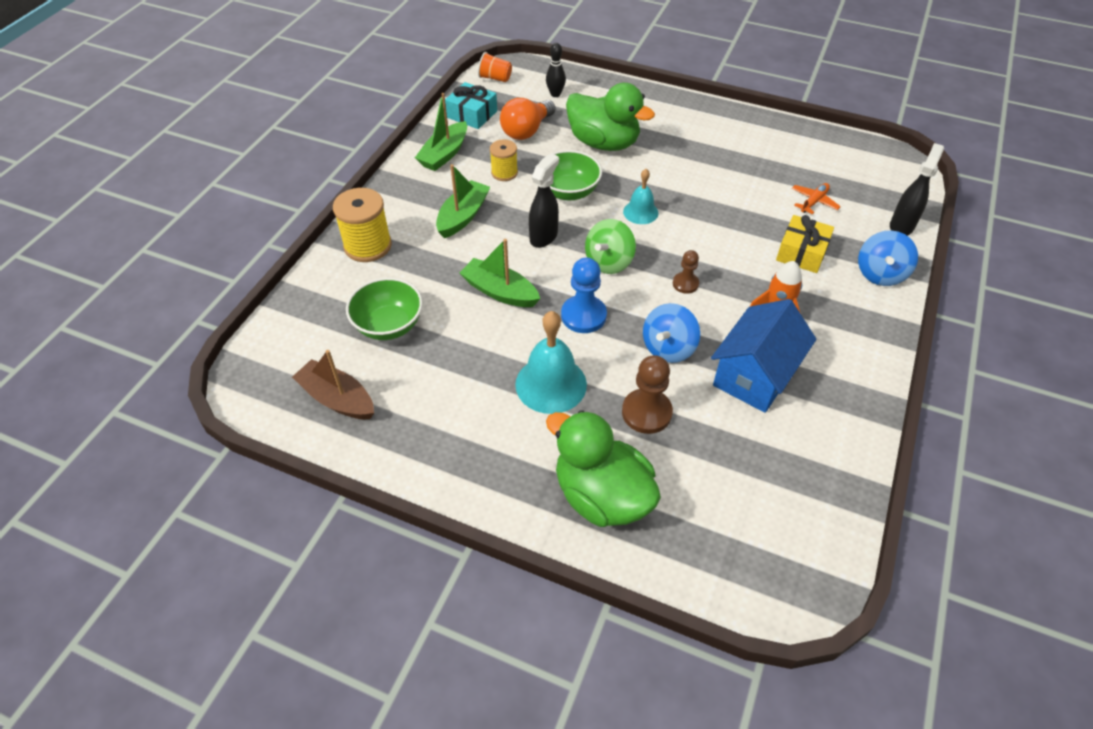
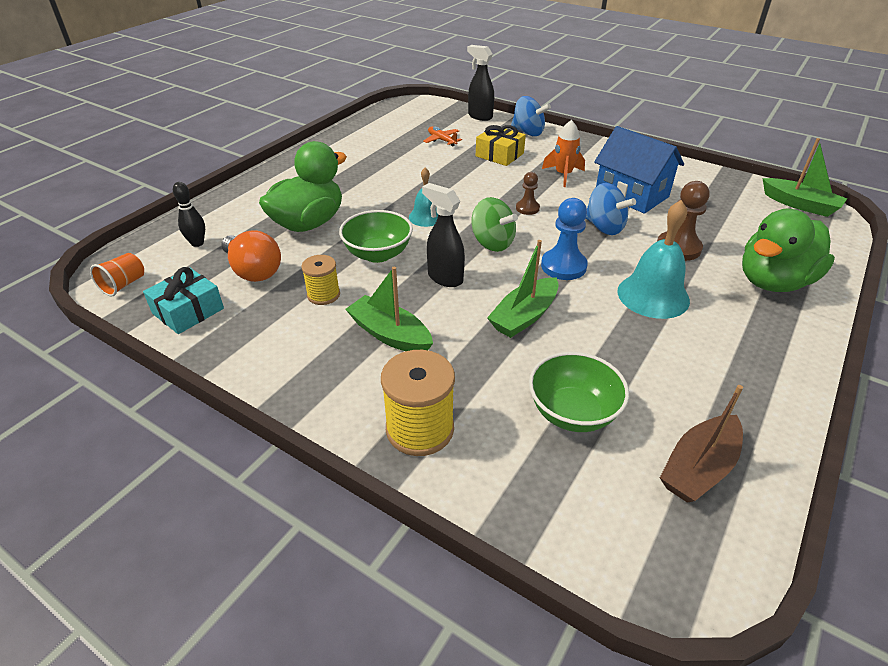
camera: 80 degrees left, 10 degrees down
green boat [415,93,467,171] -> green boat moved to [762,138,847,217]

